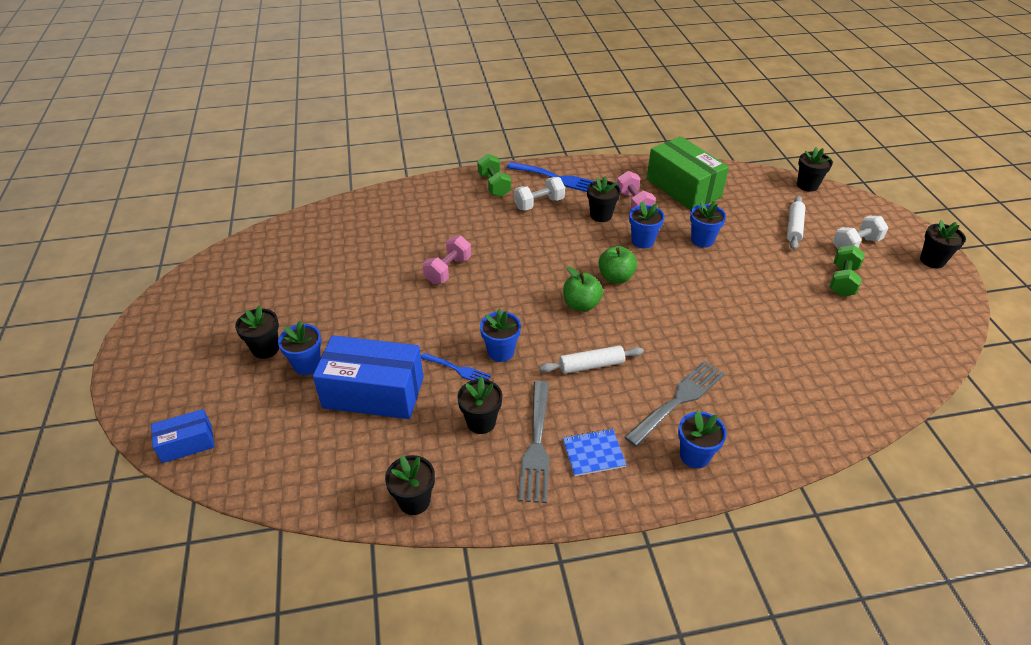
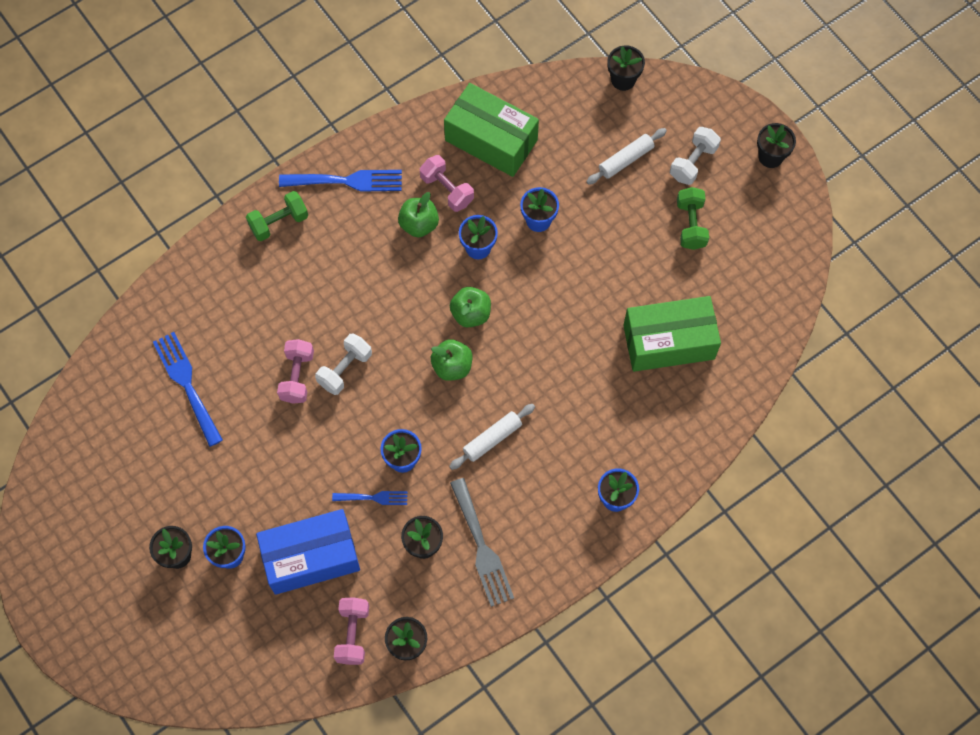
camera: 25 degrees left, 25 degrees up
blue box [151,409,214,463] -> none
green dumbbell [477,154,511,197] -> green dumbbell turned 75 degrees counterclockwise [246,191,308,241]
white dumbbell [514,177,565,211] -> white dumbbell moved to [315,333,372,395]
blue notebook [563,429,627,476] -> none
black flower pot [587,176,621,222] -> green apple [398,192,439,237]
grey fork [624,361,725,447] -> none
white rolling pin [787,196,805,250] -> white rolling pin turned 60 degrees clockwise [586,128,667,185]
none -> blue fork [153,332,223,447]
none -> pink dumbbell [334,597,369,665]
none -> green box [623,296,721,372]

